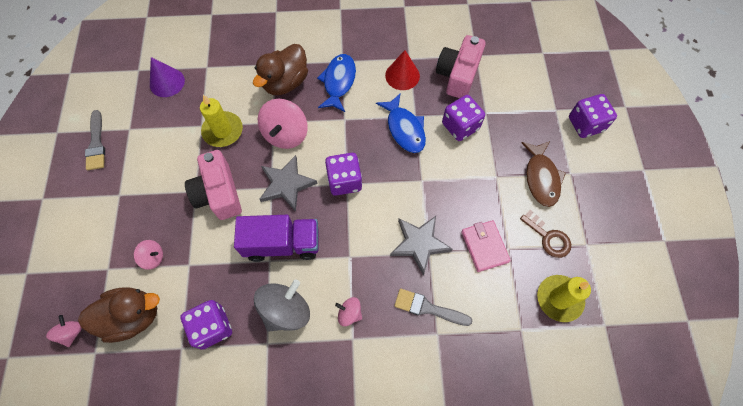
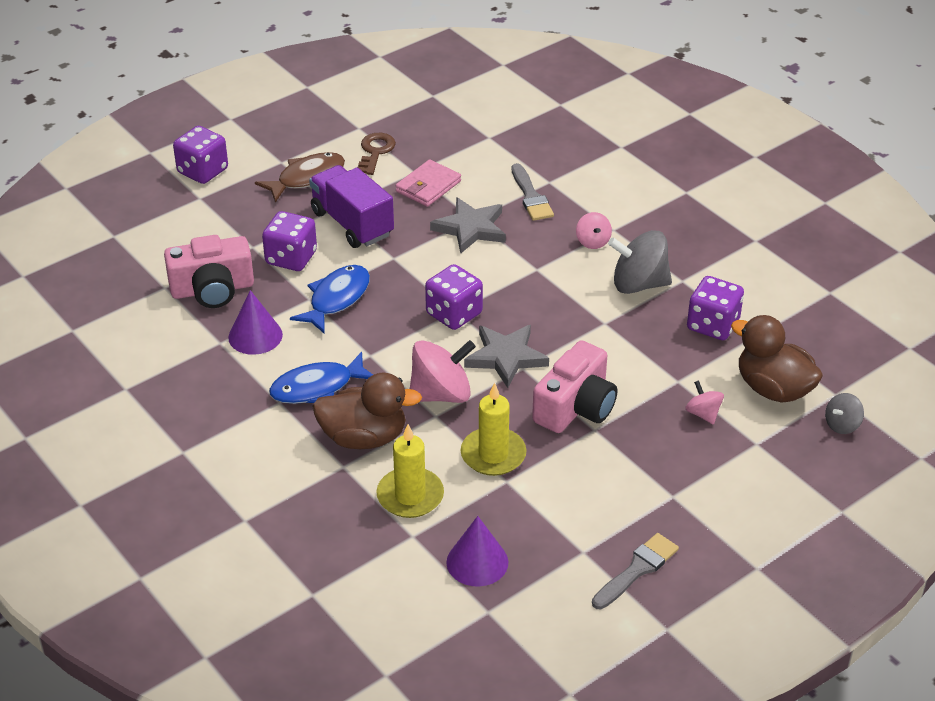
camera: 125 degrees left, 25 degrees down
pink spinning top [46,315,82,347] -> grey spinning top [825,393,864,434]
purple truck [234,215,319,262] -> purple truck moved to [309,165,394,248]
red cone [385,50,420,90] -> purple cone [228,290,283,355]
yellow candle [537,275,591,322] -> yellow candle moved to [376,424,444,518]

